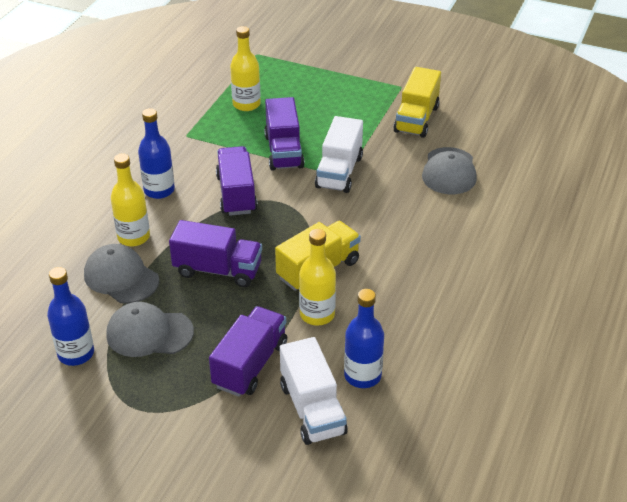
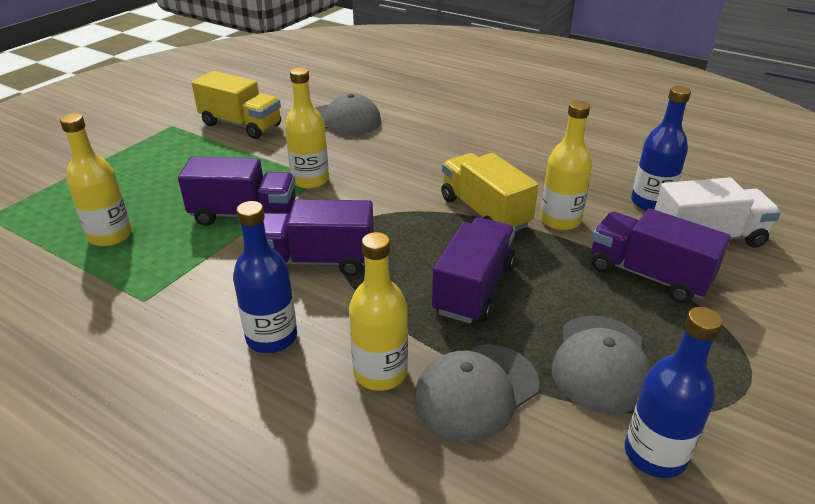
camera: 80 degrees left, 5 degrees down
white truck [315,116,363,193] -> yellow bottle [285,67,329,189]

